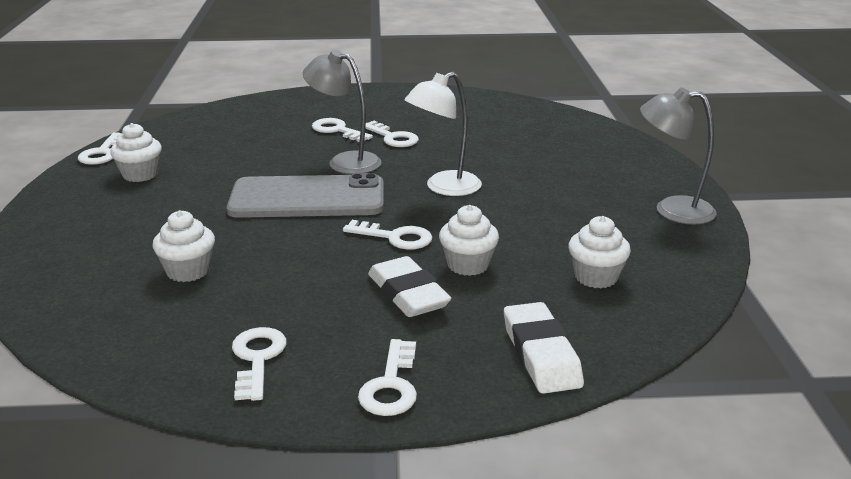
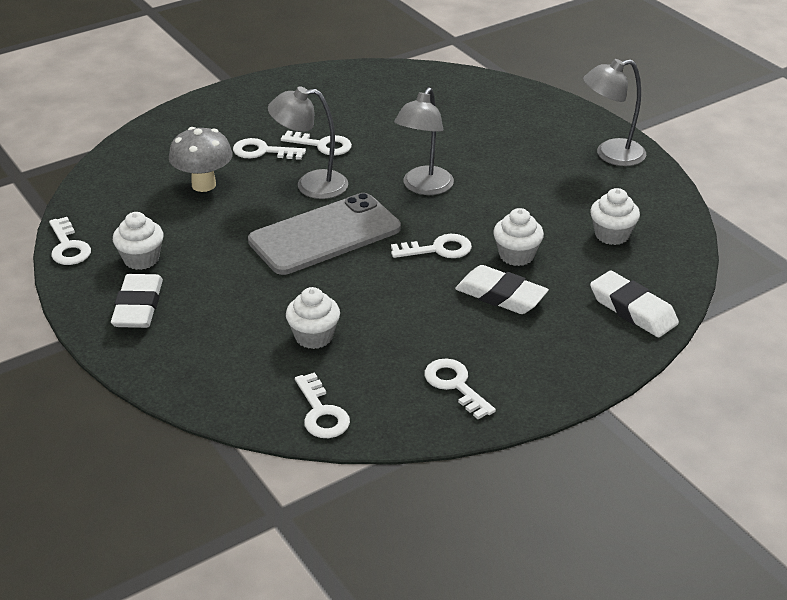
camera: 30 degrees left, 10 degrees up
white key [358,339,417,416] -> white key moved to [295,372,350,438]
white lamp [404,72,482,196] -> grey lamp [394,87,454,195]
none -> white eraser [111,274,163,328]
none -> grey mushroom [169,127,233,192]

